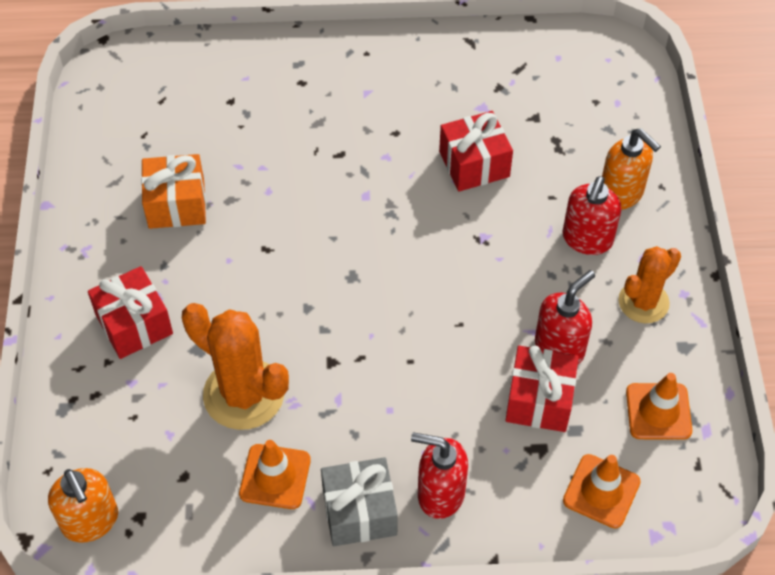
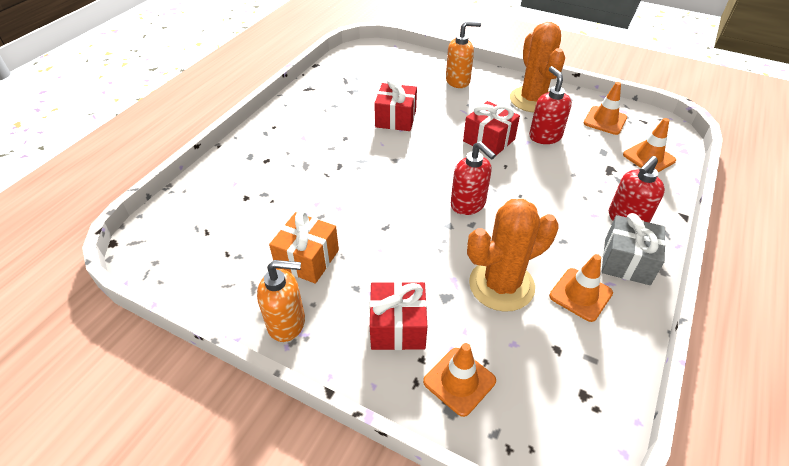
camera: 60 degrees left, 10 degrees down
orange soap dispenser [48,468,118,543] -> orange soap dispenser moved to [257,260,305,342]
red gift [505,346,579,432] -> red gift moved to [463,101,520,156]
red soap dispenser [562,176,622,255] -> red soap dispenser moved to [451,141,496,215]
orange cactus [619,246,681,323] -> orange cactus [510,22,565,112], size x1.54
none -> orange traffic cone [423,343,496,417]

